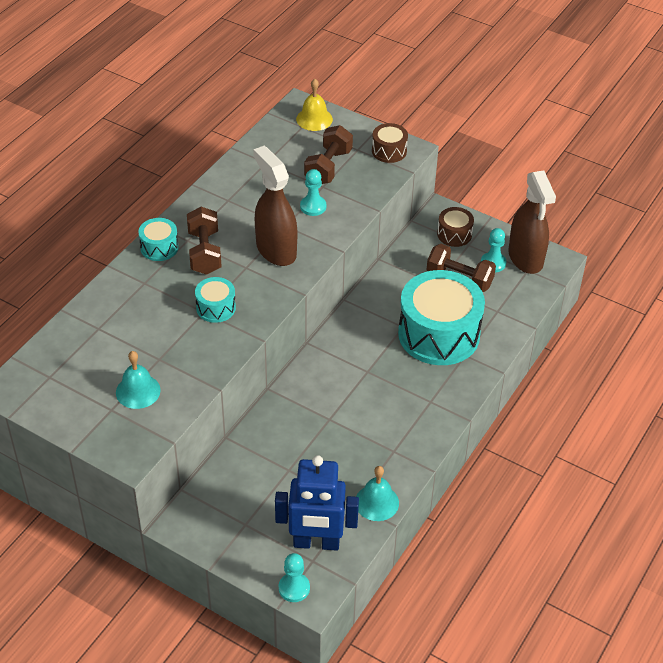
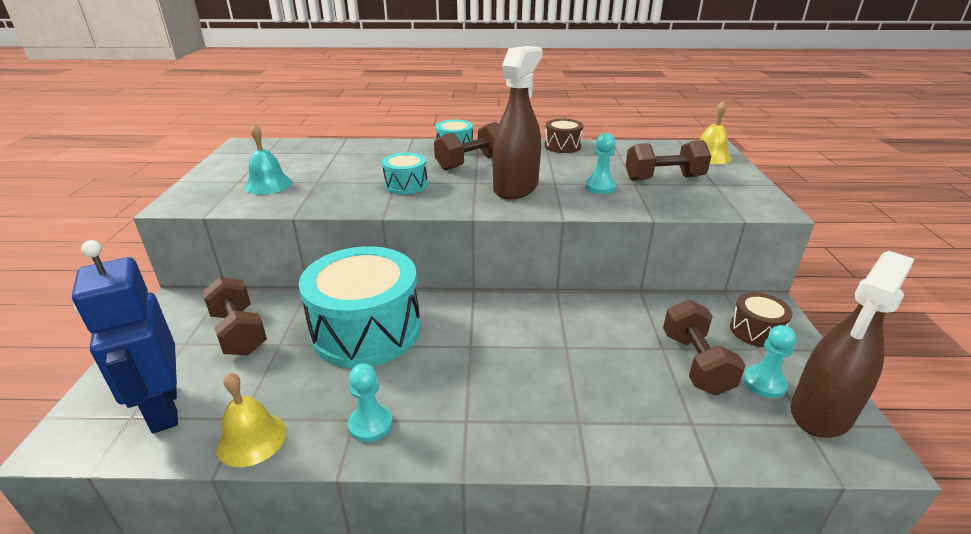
camera: 60 degrees right, 15 degrees down
turquoise pawn [279,553,310,602] -> turquoise pawn moved to [348,363,393,442]
turquoise bell [356,466,399,521] -> yellow bell [216,372,286,467]
brown drum [372,123,408,163] -> brown drum moved to [545,119,583,153]
turquoise drum [398,270,485,365] -> turquoise drum moved to [299,246,421,368]
none -> brown dumbbell [202,277,267,355]

